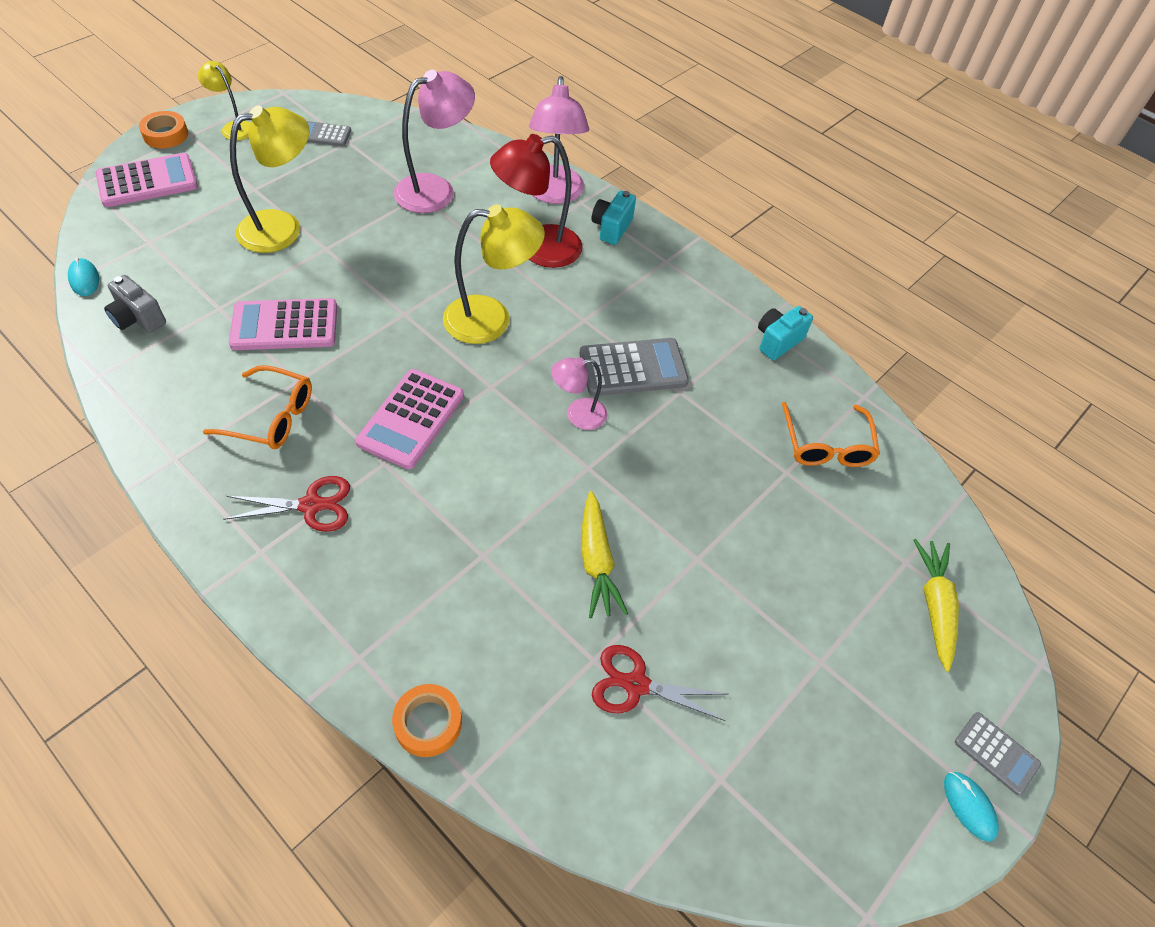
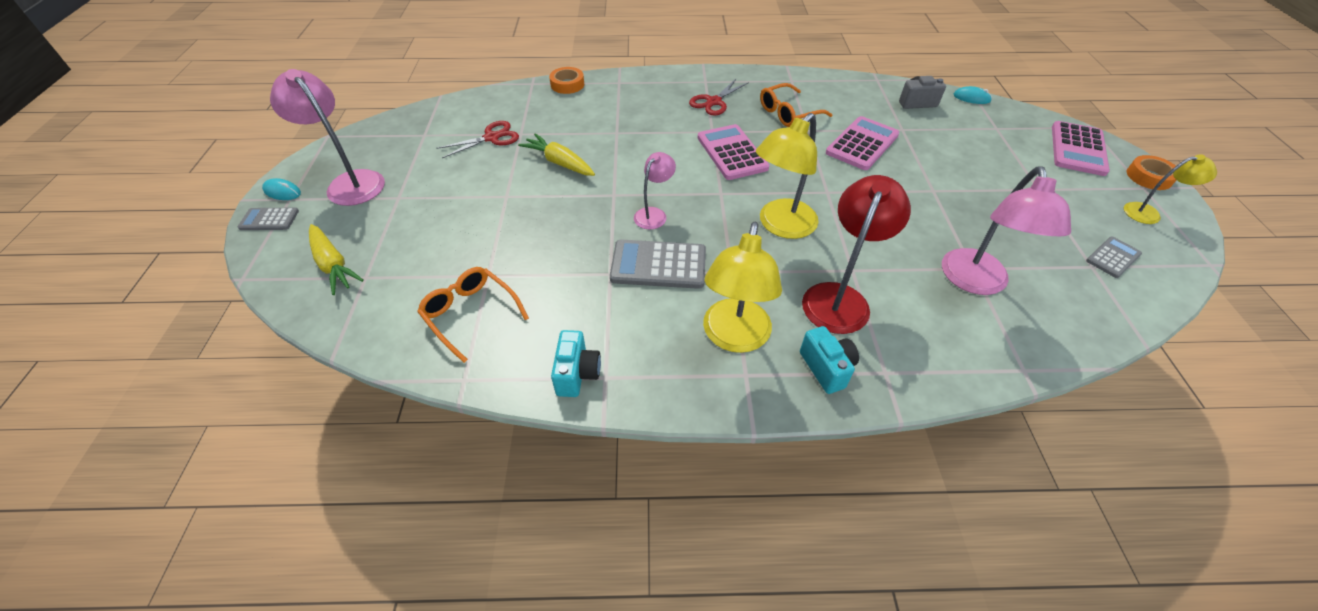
camera: 140 degrees right, 5 degrees down
yellow lamp [230,106,310,253] -> yellow lamp moved to [703,222,782,353]
pink lamp [529,76,589,204] -> pink lamp moved to [270,69,385,206]
grey calculator [580,338,689,396] -> grey calculator turned 60 degrees clockwise [610,240,706,289]

